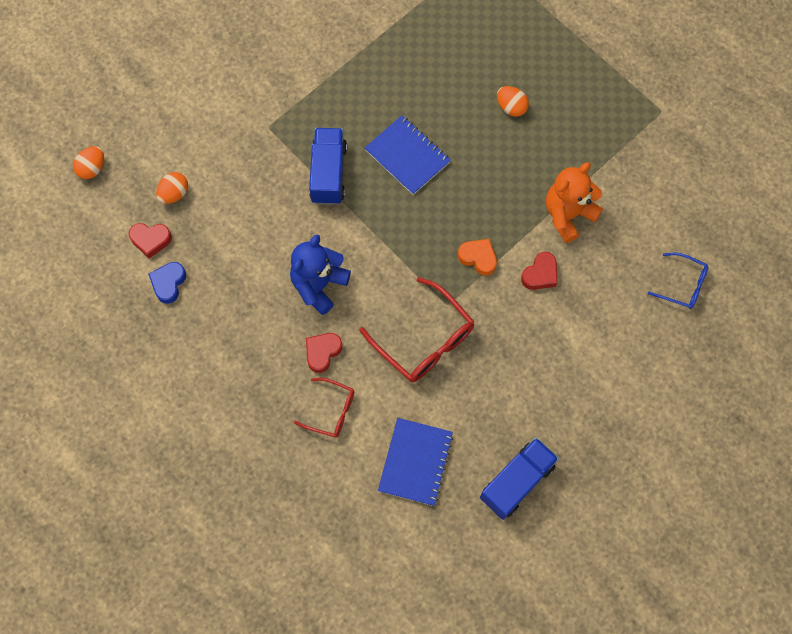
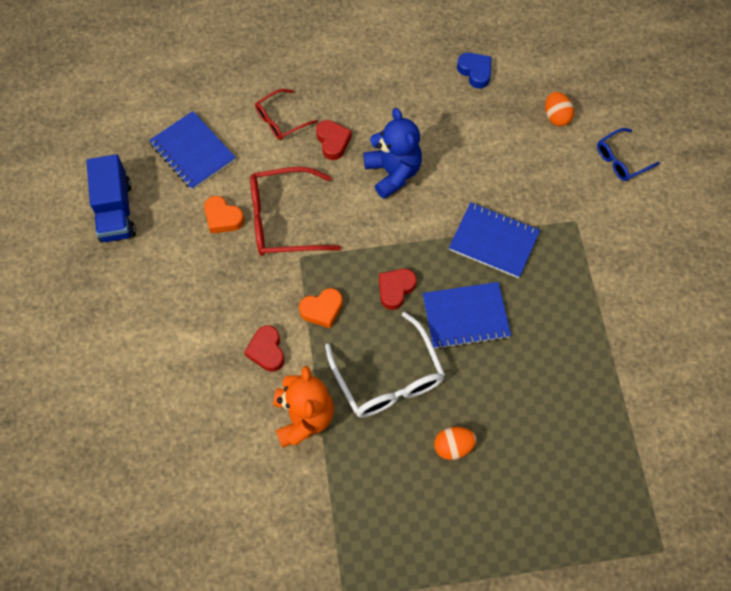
camera: 125 degrees right, 5 degrees down
orange egg [73,146,104,179] -> none
red heart [129,223,172,258] -> red heart moved to [379,269,417,310]
blue truck [309,128,347,205] -> blue notebook [449,202,540,278]
blue glasses [648,253,708,309] -> blue glasses moved to [597,128,660,181]
none -> orange heart [204,196,244,233]
none -> white glasses [325,312,445,418]

